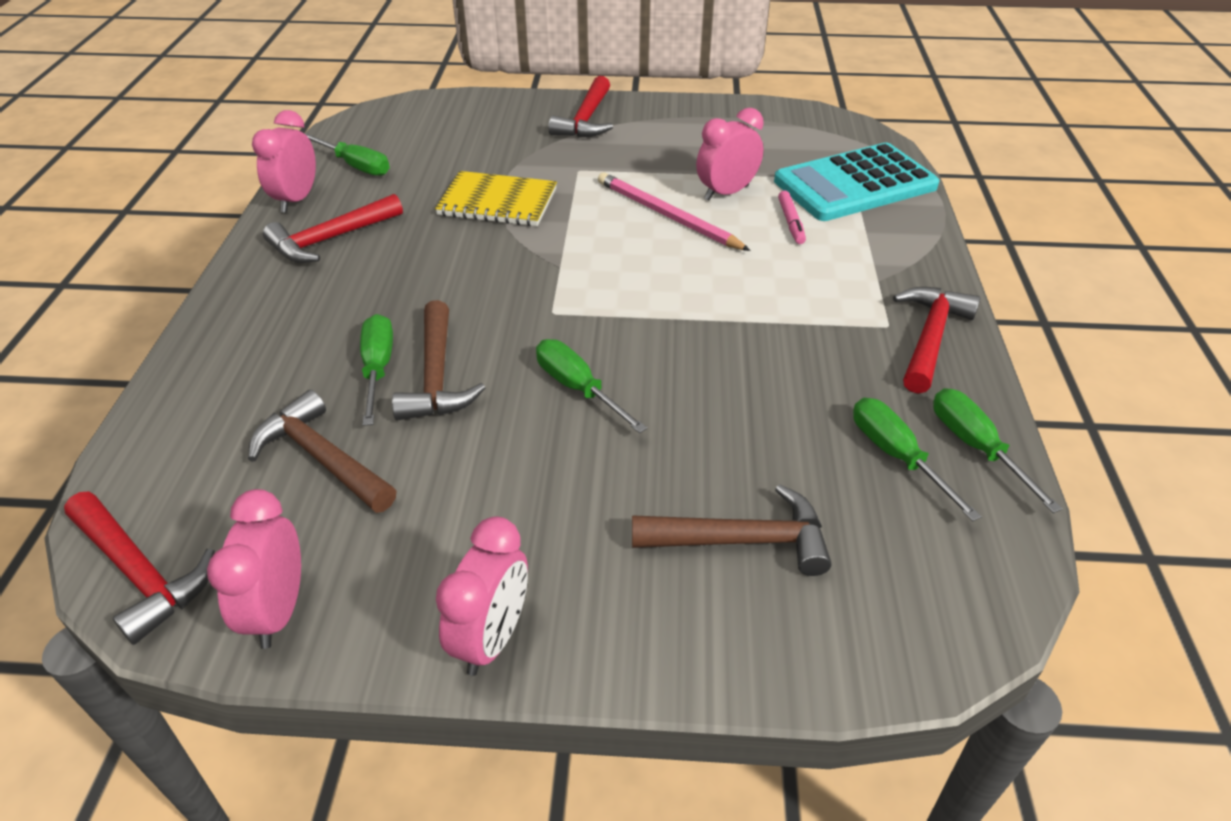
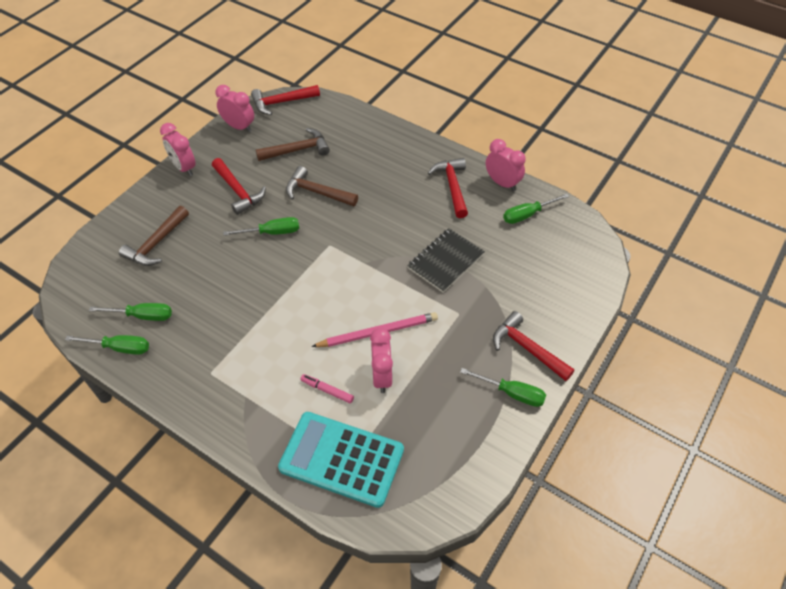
camera: 120 degrees right, 10 degrees up
green screwdriver [360,314,393,426] -> green screwdriver moved to [460,368,546,407]
yellow notebook [435,171,557,226] -> black notebook [407,228,485,293]
turquoise calculator [774,143,939,221] -> turquoise calculator turned 75 degrees counterclockwise [278,412,404,508]
red hammer [893,287,980,394] -> red hammer moved to [212,158,266,215]

